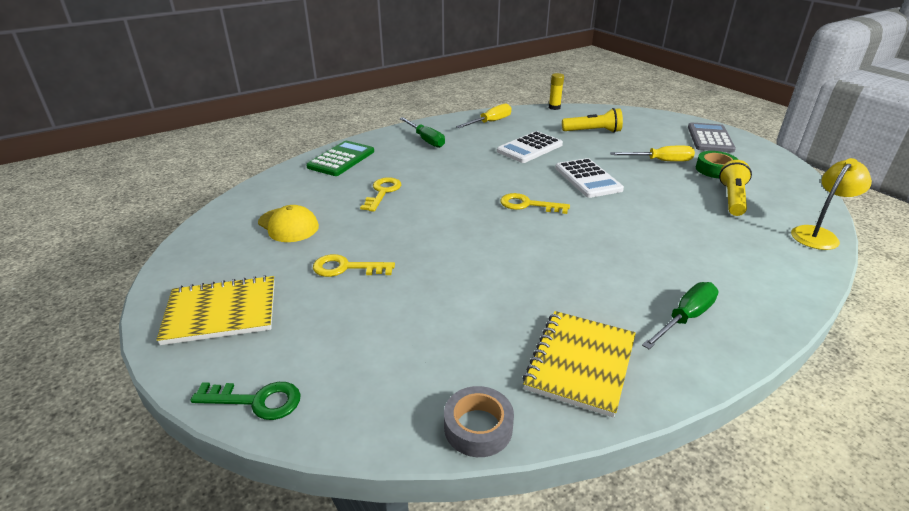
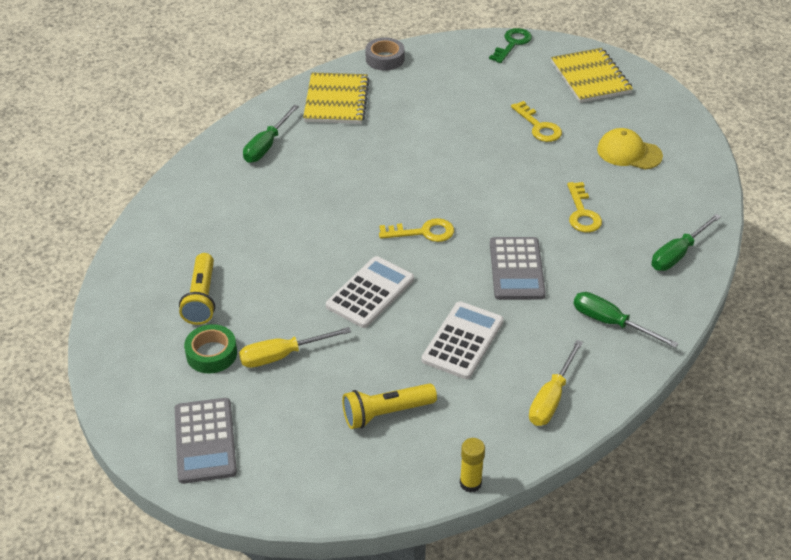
camera: 160 degrees right, 10 degrees up
yellow notebook [156,275,275,345] -> yellow notebook turned 75 degrees counterclockwise [551,48,633,103]
green key [190,382,301,420] -> green key turned 135 degrees clockwise [489,28,532,63]
green calculator [306,141,374,176] -> green screwdriver [652,214,721,271]
yellow key [313,254,395,277] -> yellow key turned 75 degrees clockwise [511,101,562,142]
white calculator [555,158,624,198] -> white calculator turned 75 degrees clockwise [326,256,414,328]
yellow lamp [791,158,872,250] -> none
none -> grey calculator [490,237,546,300]

